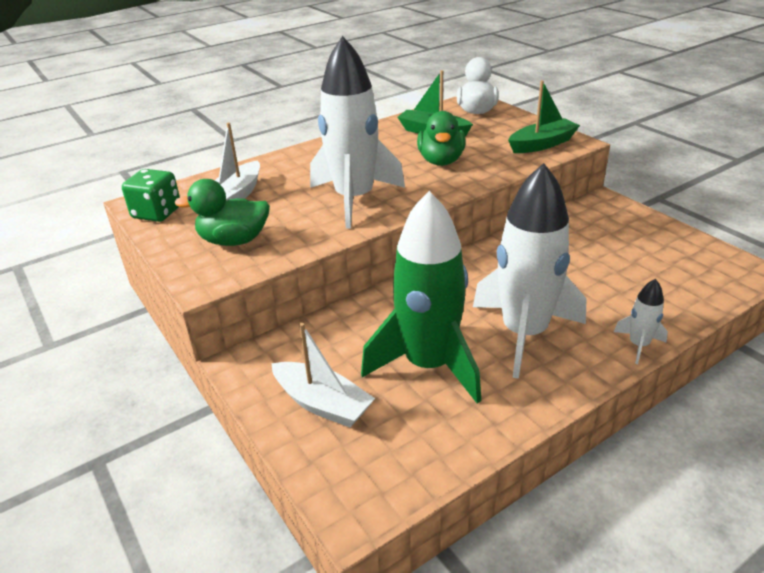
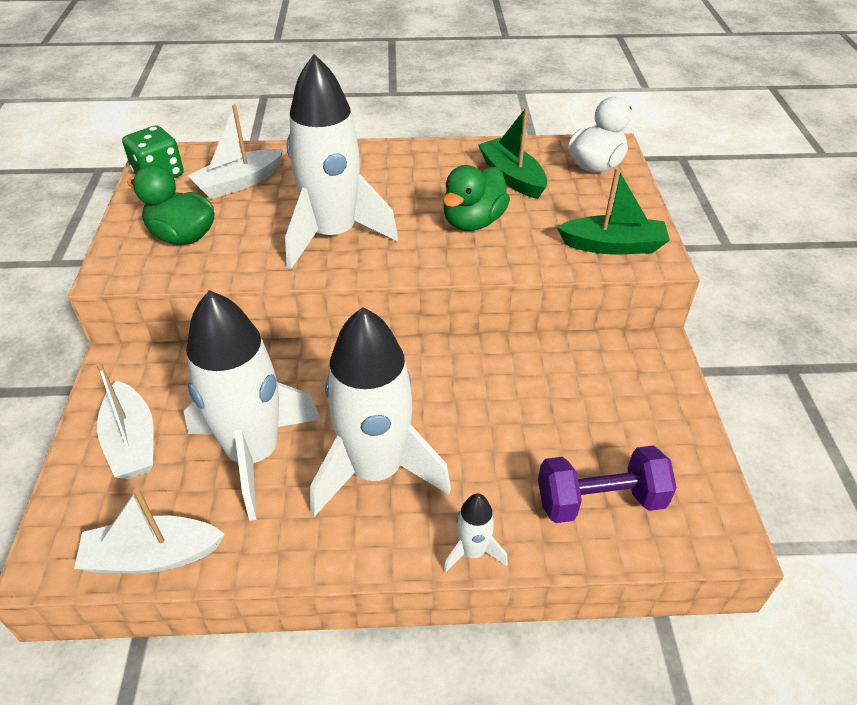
camera: 30 degrees right, 10 degrees up
green rocket [361,191,481,404] -> white rocket [184,290,321,521]
none -> white boat [74,488,225,573]
none -> purple dumbbell [538,446,677,523]

